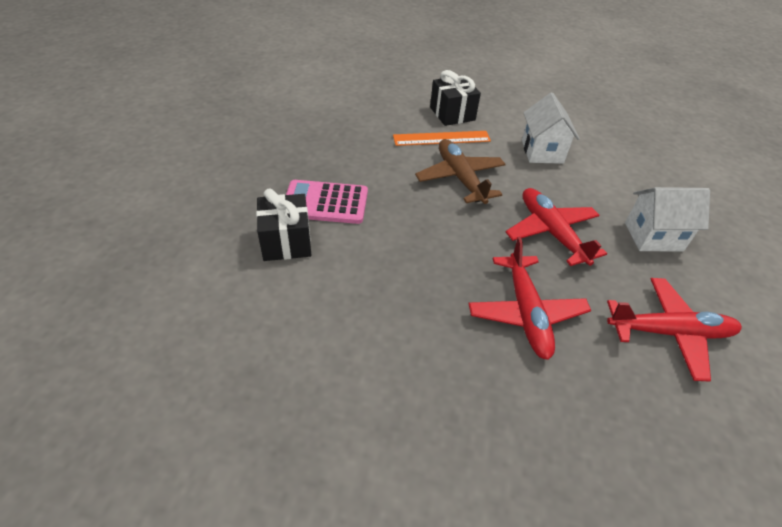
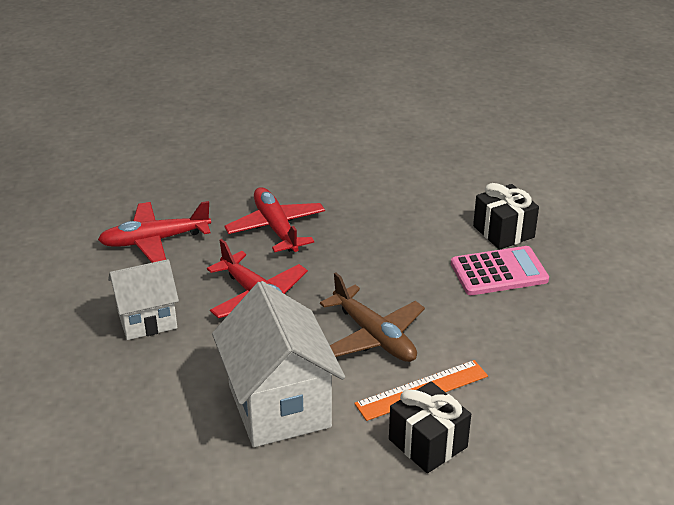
camera: 165 degrees right, 10 degrees down
white house [522,93,580,164] -> white house [212,281,345,447], size x1.61

